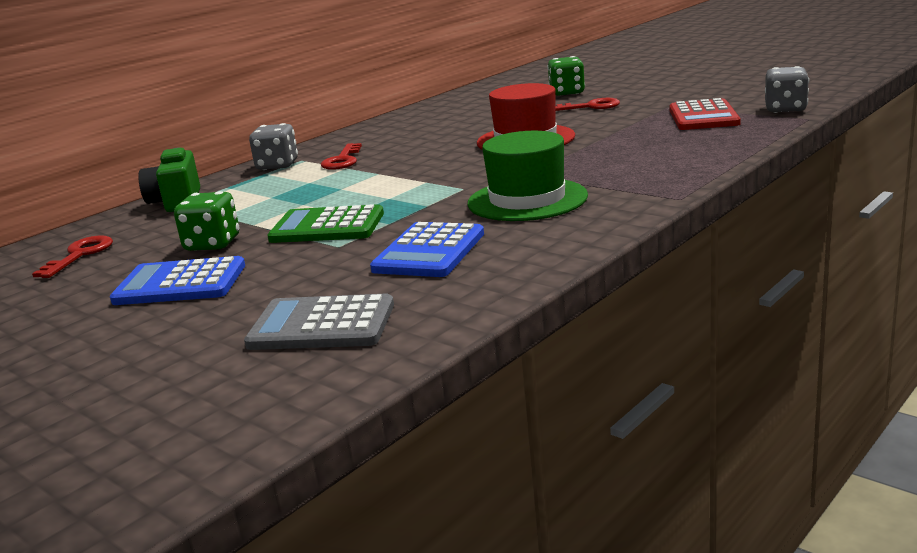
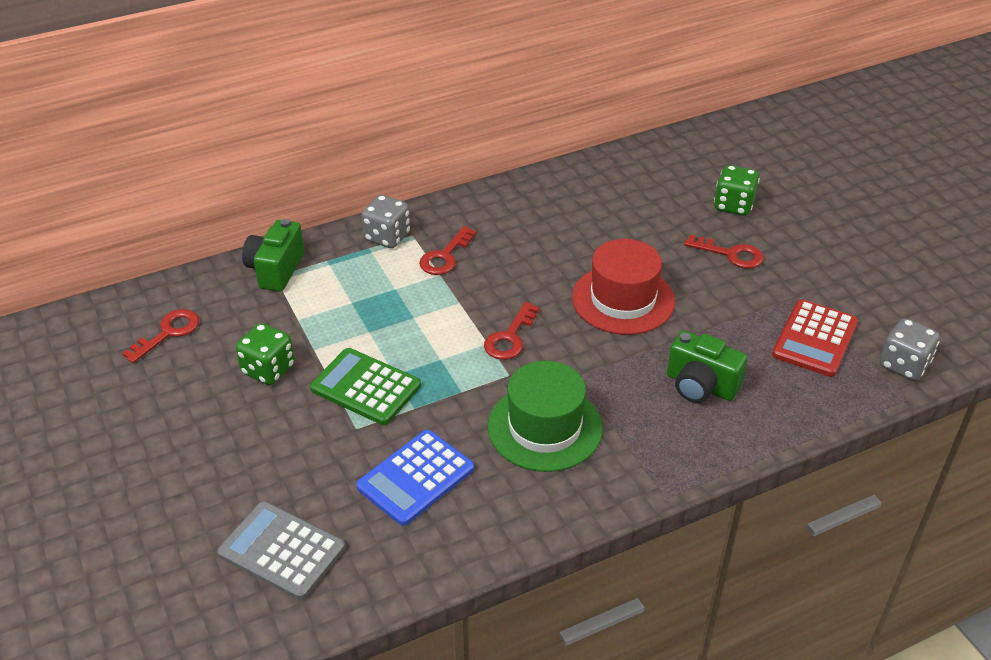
camera: 20 degrees right, 20 degrees up
blue calculator [110,256,245,305] -> none
none -> red key [484,302,540,360]
none -> green camera [667,331,748,403]

